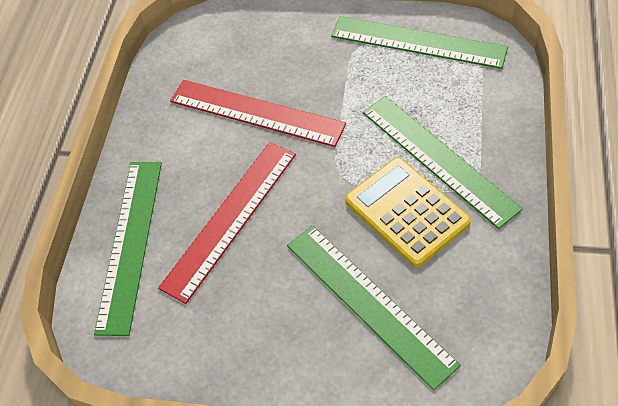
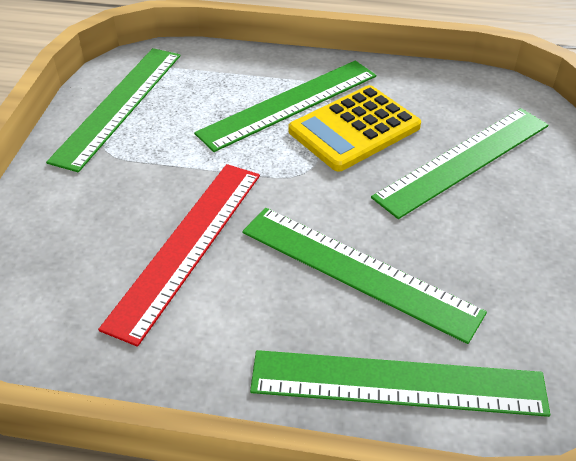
camera: 95 degrees left, 10 degrees down
red ruler [158,142,296,304] -> green ruler [242,208,487,344]

